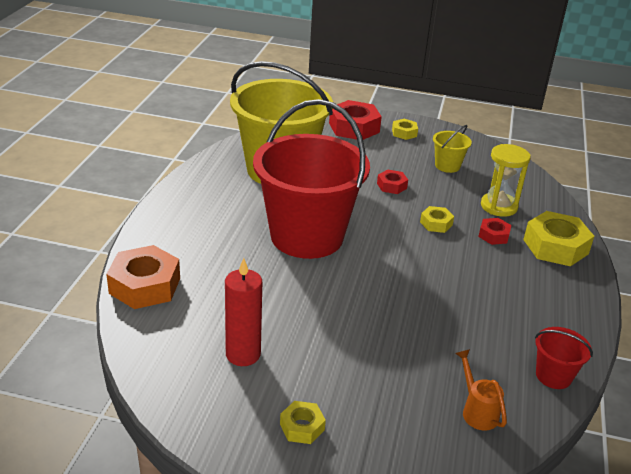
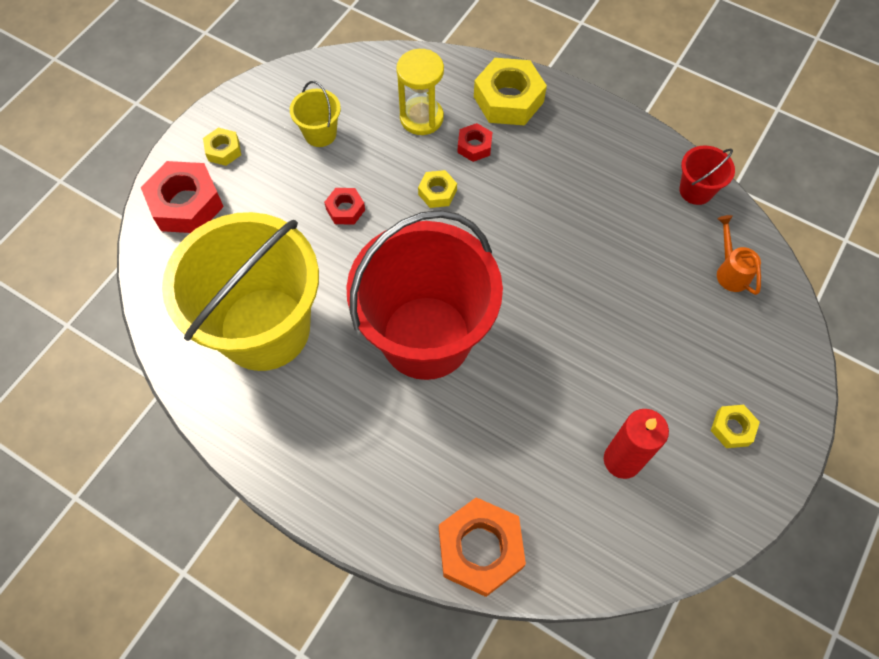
camera: 70 degrees left, 30 degrees up
orange watering can [455,349,507,430] -> orange watering can turned 75 degrees clockwise [717,215,761,295]

